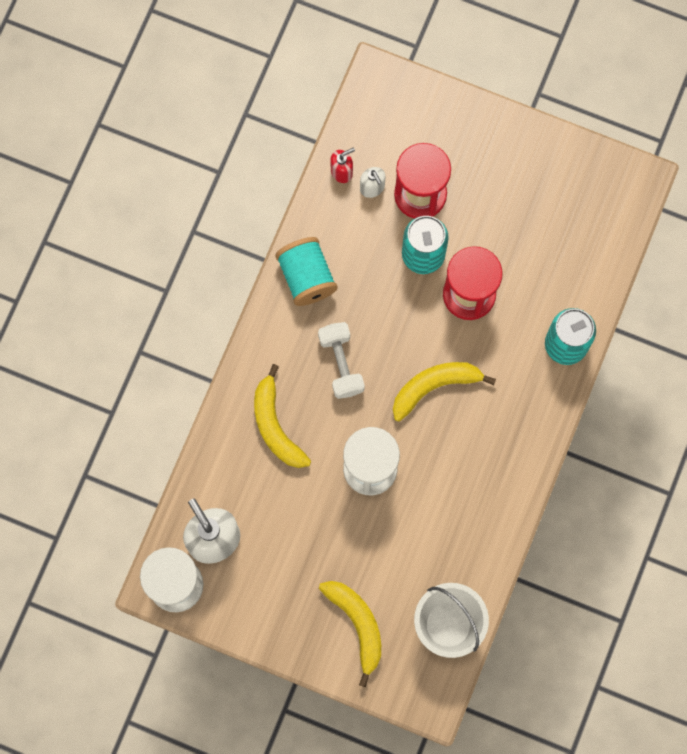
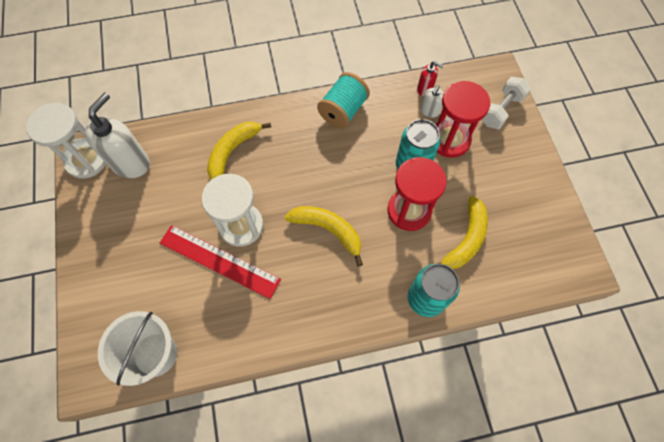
camera: 55 degrees right, 10 degrees down
white dumbbell [318,322,365,399] -> white dumbbell moved to [481,77,531,129]
yellow banana [319,581,381,687] -> yellow banana moved to [436,196,488,269]
none -> red ruler [160,225,281,299]

